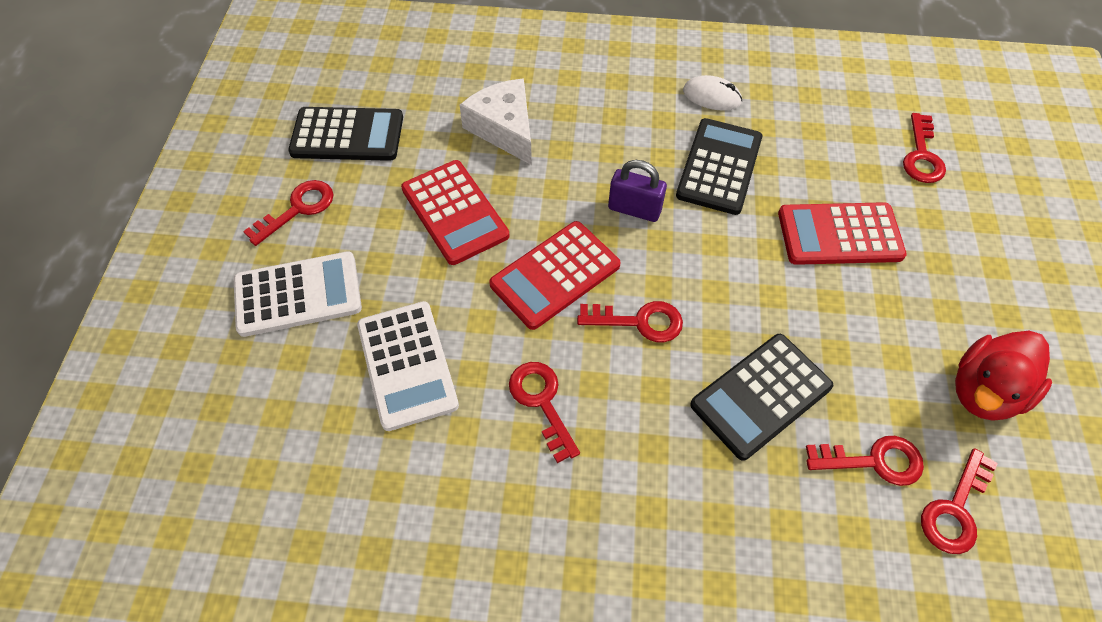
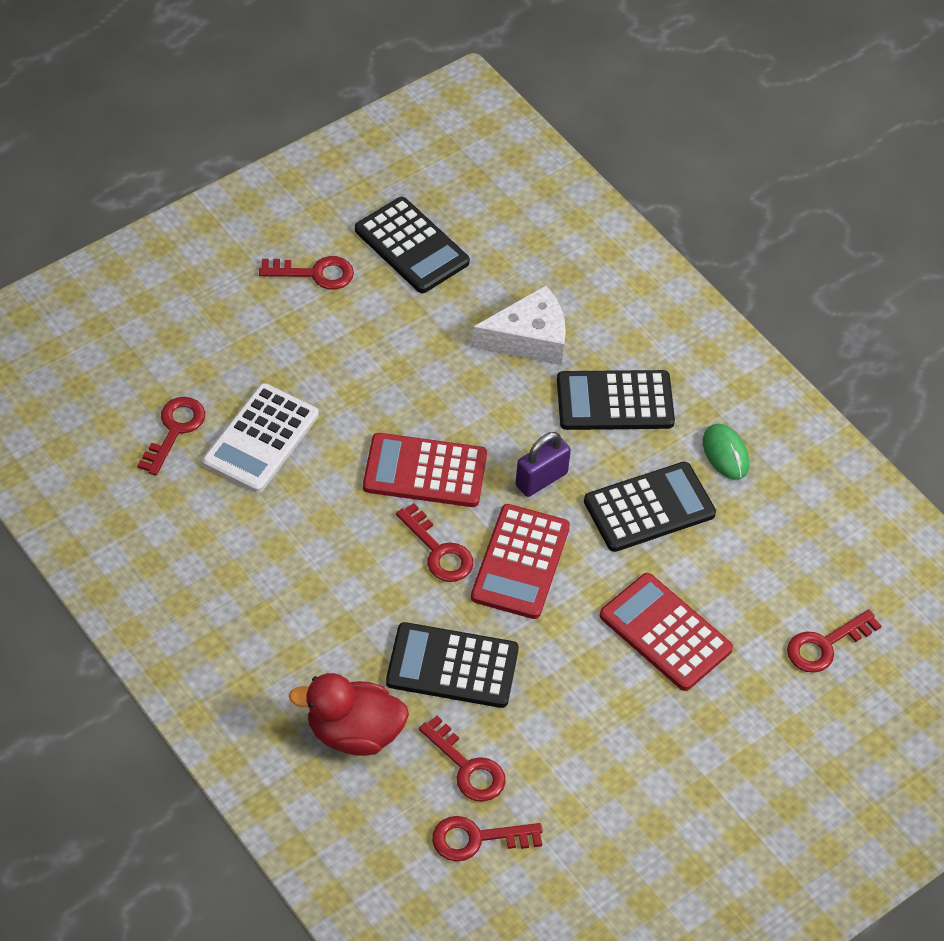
camera: 45 degrees right, 5 degrees down
white calculator [234,251,362,337] -> none
red calculator [401,160,509,265] -> red calculator moved to [471,504,570,619]
white cheese [459,78,532,165] -> white cheese turned 60 degrees clockwise [472,285,566,365]
red key [509,362,580,463] -> red key moved to [137,397,205,475]
purple padlock [608,160,667,222] -> purple padlock turned 75 degrees clockwise [515,432,571,497]
white mouse [683,75,742,111] -> green mouse [703,424,749,480]
red duck [955,331,1052,421] -> red duck moved to [289,673,409,756]
none -> black calculator [557,370,675,430]

